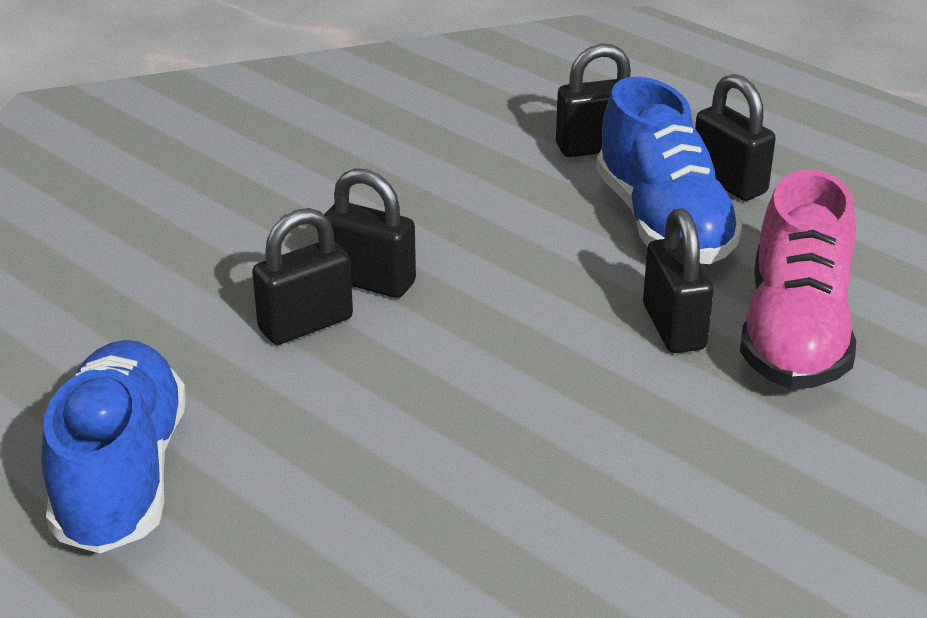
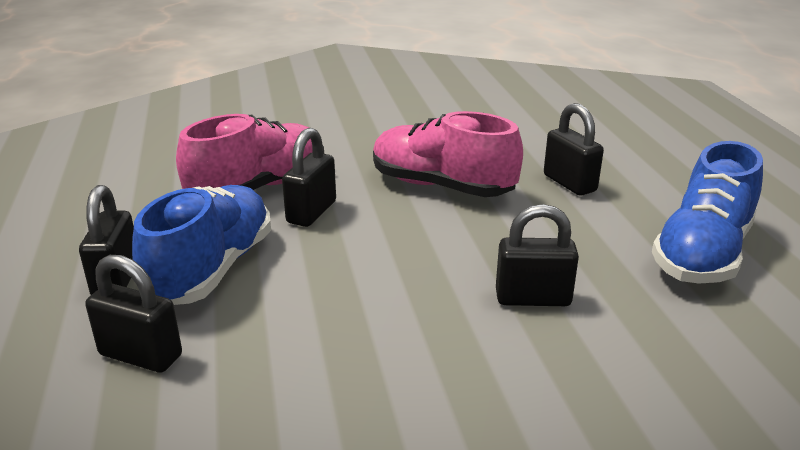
camera: 145 degrees left, 5 degrees down
black padlock [324,169,416,298] -> black padlock moved to [544,103,604,196]
none -> pink shoe [373,111,523,197]

